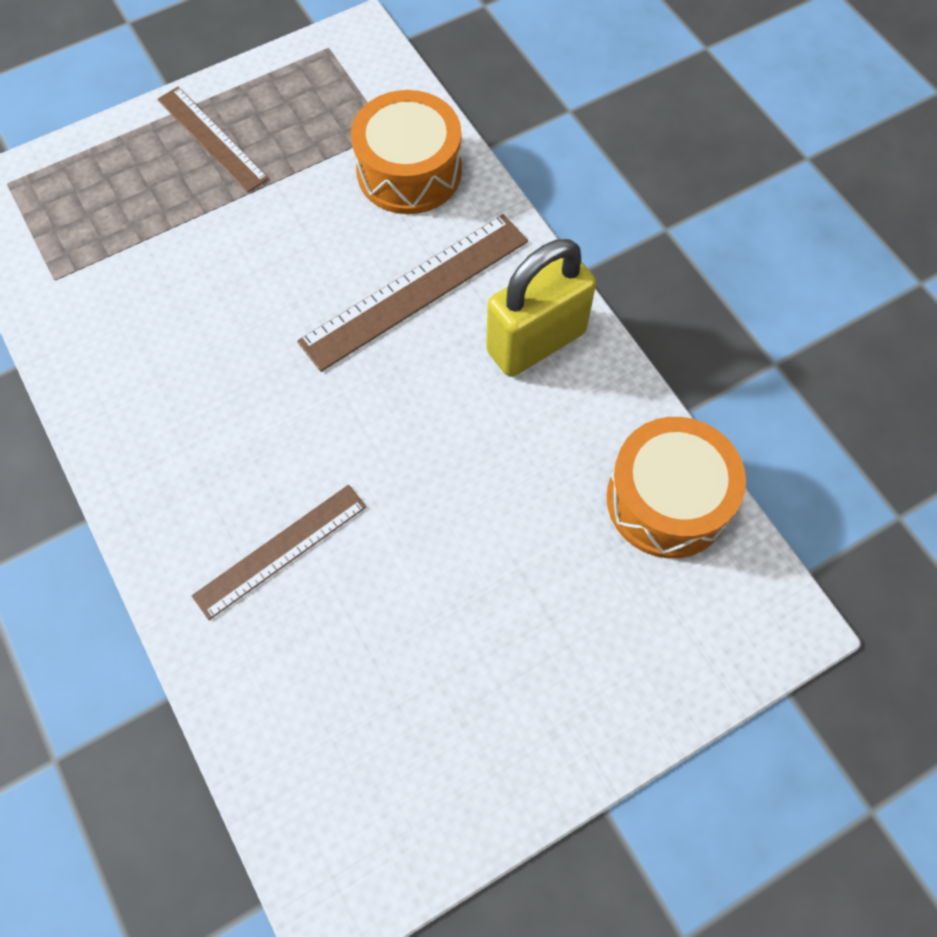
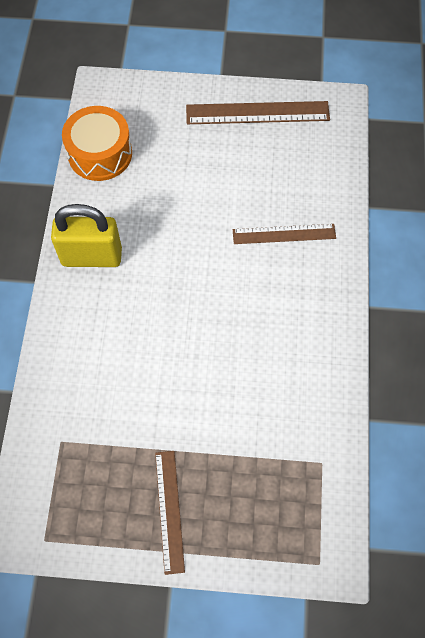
camera: 145 degrees left, 0 degrees up
brown ruler [297,214,528,372] -> brown ruler moved to [186,101,330,124]
orange drum [351,90,462,214] -> none

